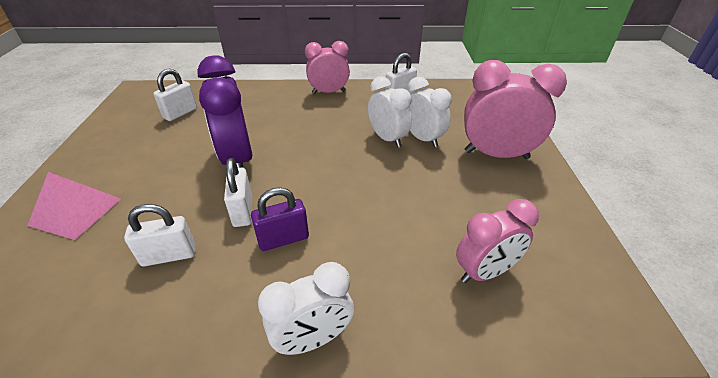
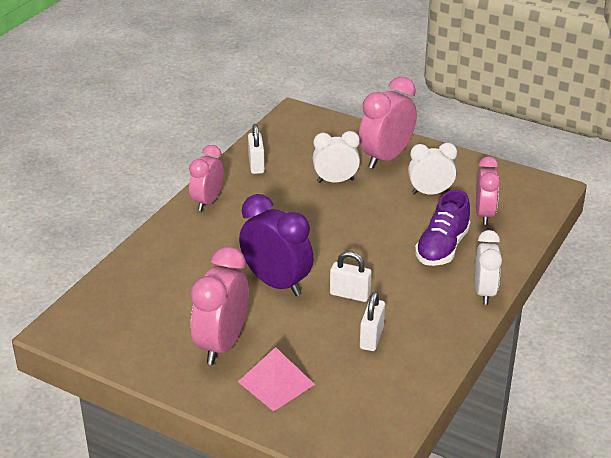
camera: 60 degrees left, 5 degrees down
white padlock [153,69,197,121] -> none
purple clock [197,55,253,168] -> purple clock turned 150 degrees counterclockwise [239,194,314,296]
purple padlock [251,187,309,251] -> none
white clock [368,77,412,148] -> white clock moved to [408,143,457,195]
none -> pink clock [191,247,249,365]
none -> purple shoe [415,190,471,266]

